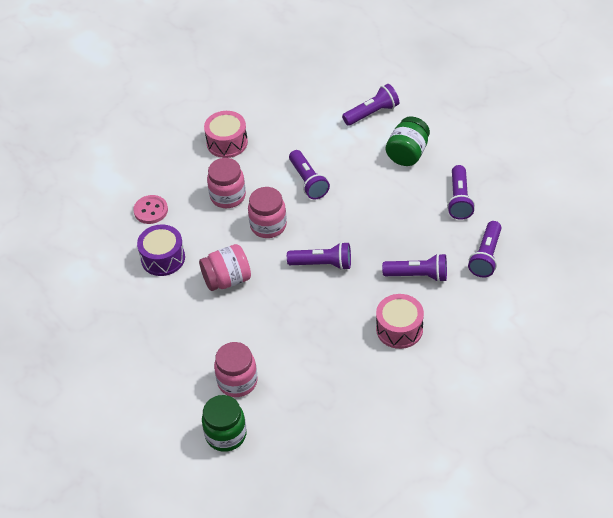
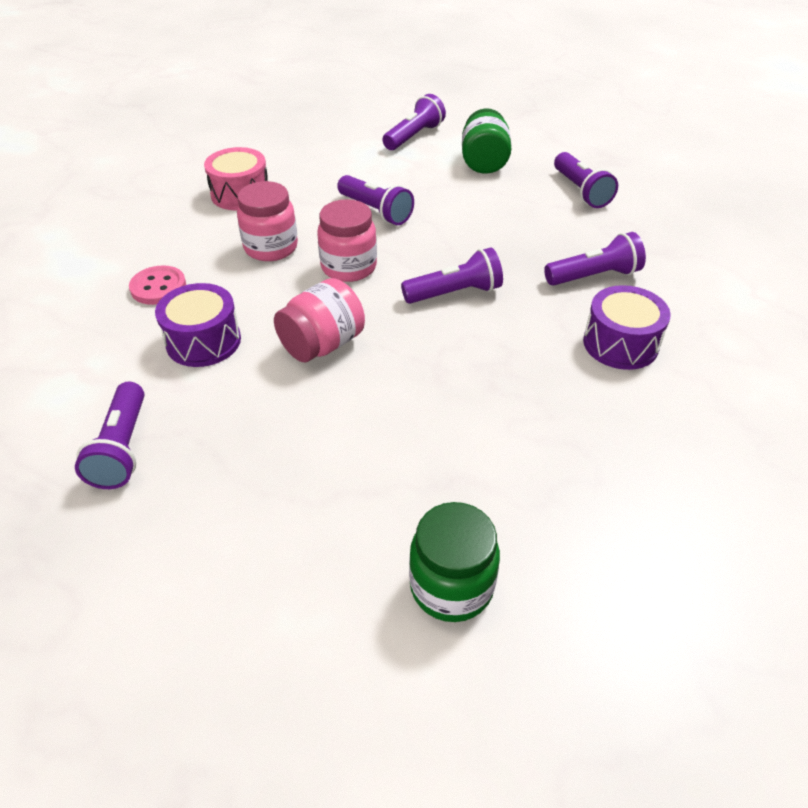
camera: 25 degrees left, 5 degrees down
pink jar [214,342,257,397] -> none
pink drum [376,294,424,349] -> purple drum [583,285,671,370]
purple flashlight [468,221,502,277] -> purple flashlight moved to [75,382,144,489]

